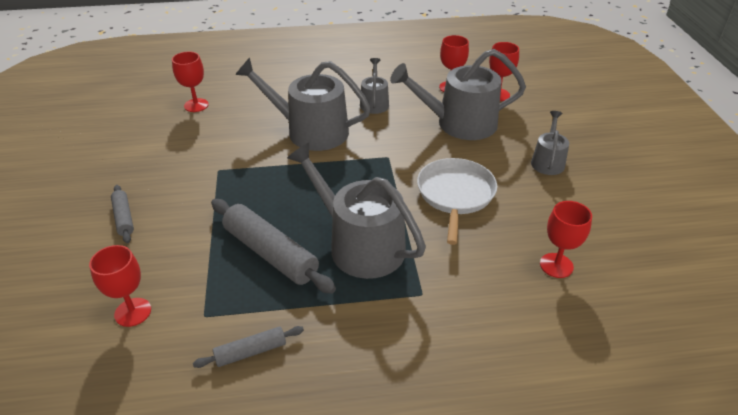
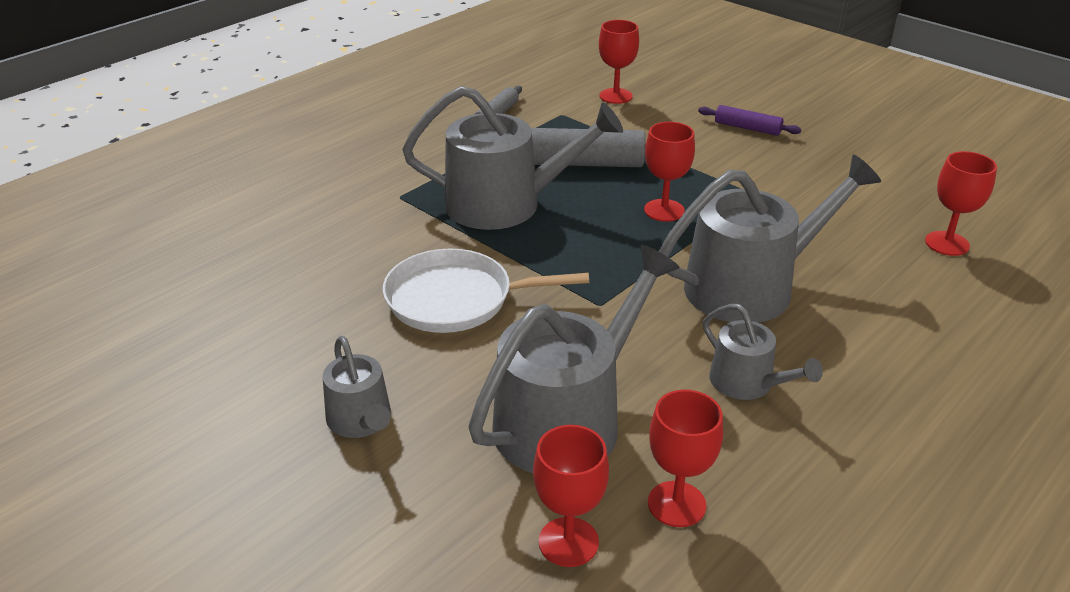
camera: 140 degrees right, 5 degrees down
grey rolling pin [111,185,134,243] -> purple rolling pin [698,105,801,136]
white pan [417,158,497,245] -> white pan turned 120 degrees clockwise [383,249,589,333]
red goblet [540,201,592,278] -> red goblet moved to [644,122,695,222]

